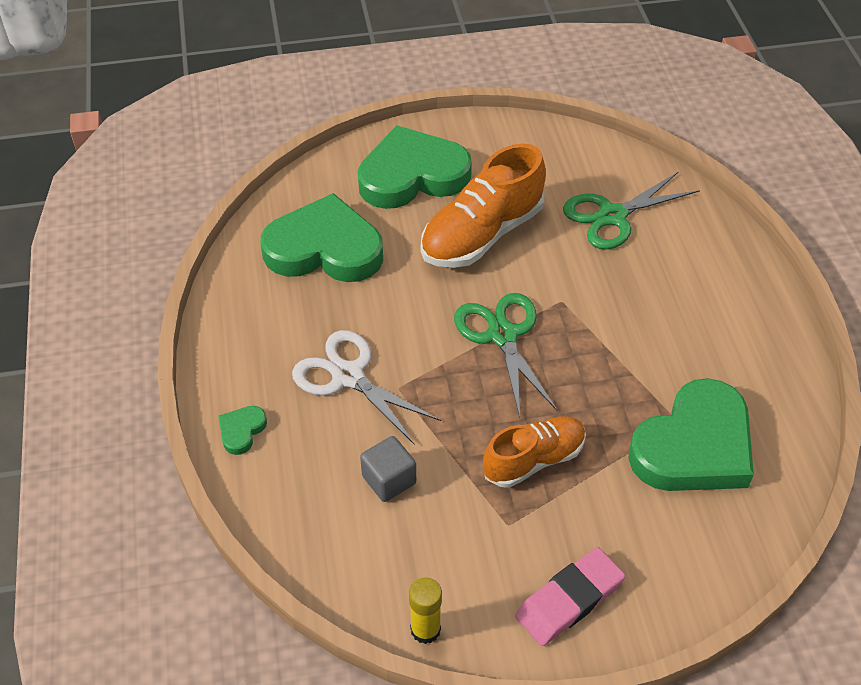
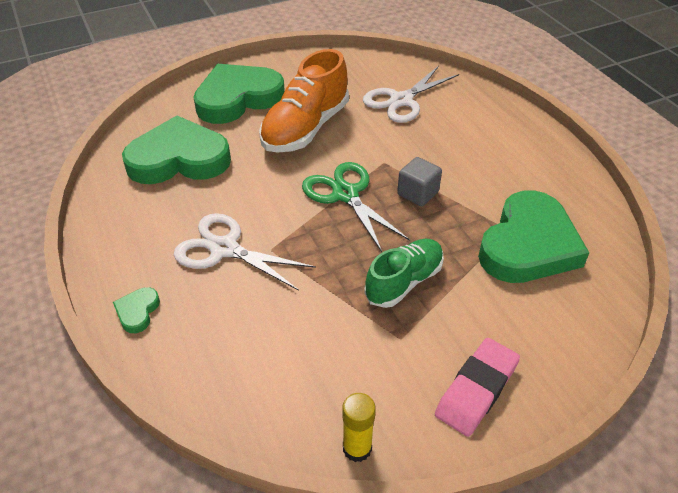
camera: 15 degrees left, 5 degrees down
grey cube [360,436,416,502] -> grey cube moved to [397,157,442,206]
orange shoe [483,416,586,488] -> green shoe [364,239,444,308]
green scissors [563,171,700,250] -> white scissors [363,66,459,123]

